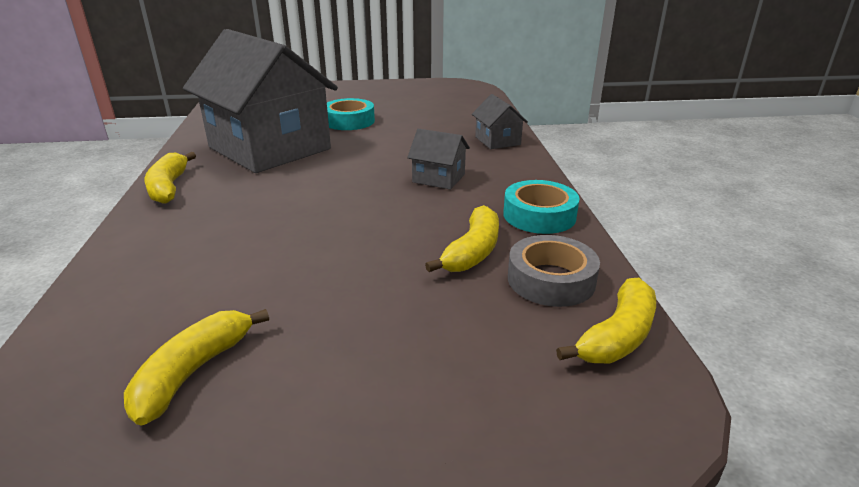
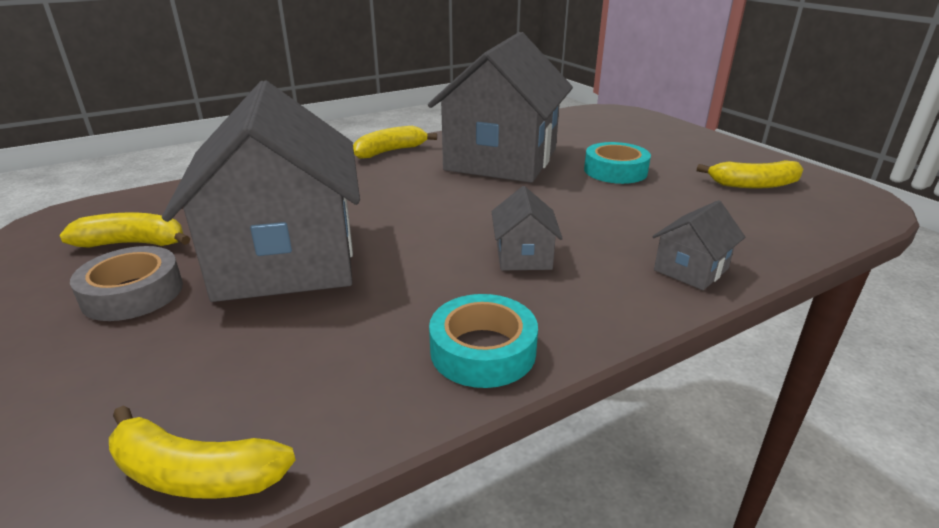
camera: 65 degrees right, 0 degrees up
yellow banana [425,205,499,272] -> yellow banana moved to [697,160,803,188]
grey tape [508,235,600,307] -> grey tape moved to [70,246,183,321]
none -> grey house [162,81,360,302]

